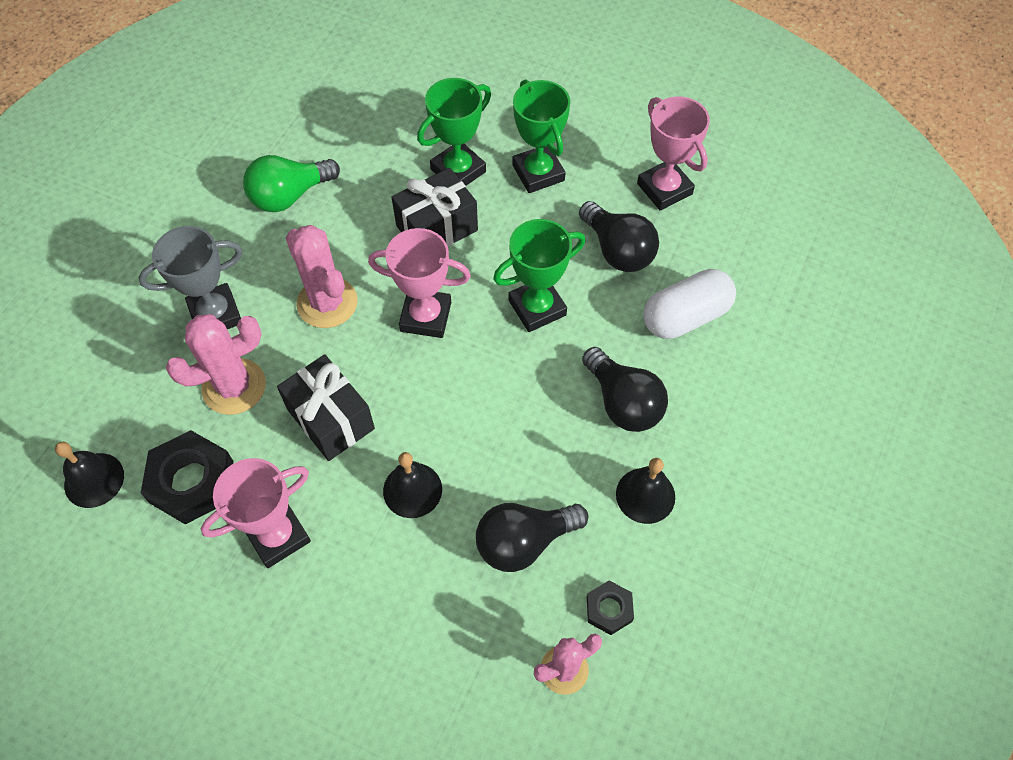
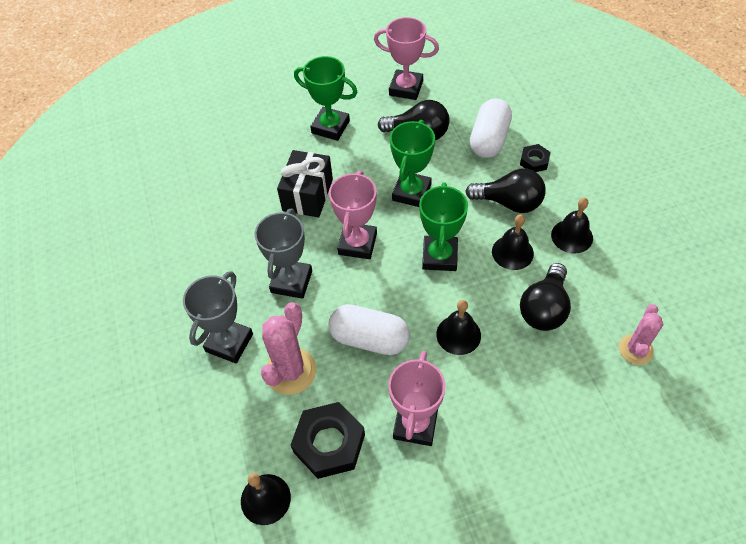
camera: 40 degrees left, 5 degrees down
green light bulb [243,155,340,212] -> none
black gift [277,354,375,461] -> white capsule [328,304,410,355]
pink cactus [286,225,358,328] -> grey trophy [255,209,312,299]
pink trophy [368,228,471,338] -> pink trophy turned 45 degrees counterclockwise [329,170,377,259]
green trophy [417,78,491,186] -> green trophy moved to [419,182,468,271]
black nut [587,580,634,635] -> black nut moved to [520,144,551,172]
none -> black bell [492,214,534,270]

